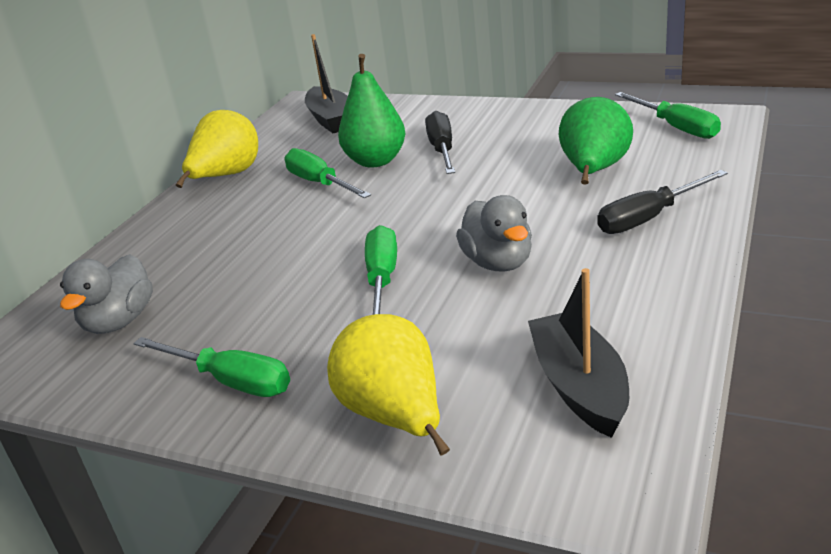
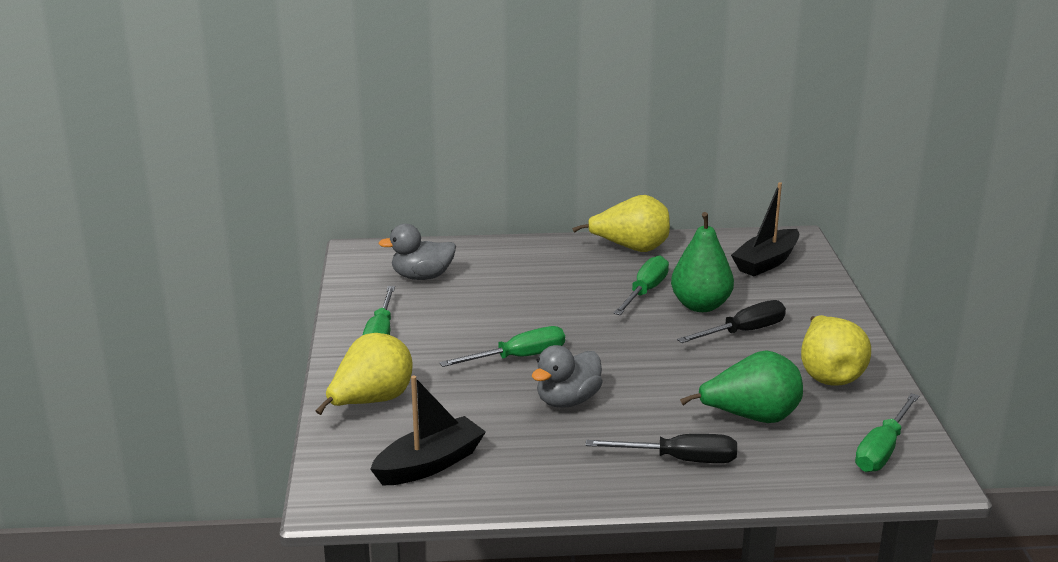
camera: 60 degrees right, 5 degrees down
black screwdriver [597,170,728,234] -> black screwdriver turned 150 degrees clockwise [586,434,737,463]
none -> yellow pear [801,315,871,386]

